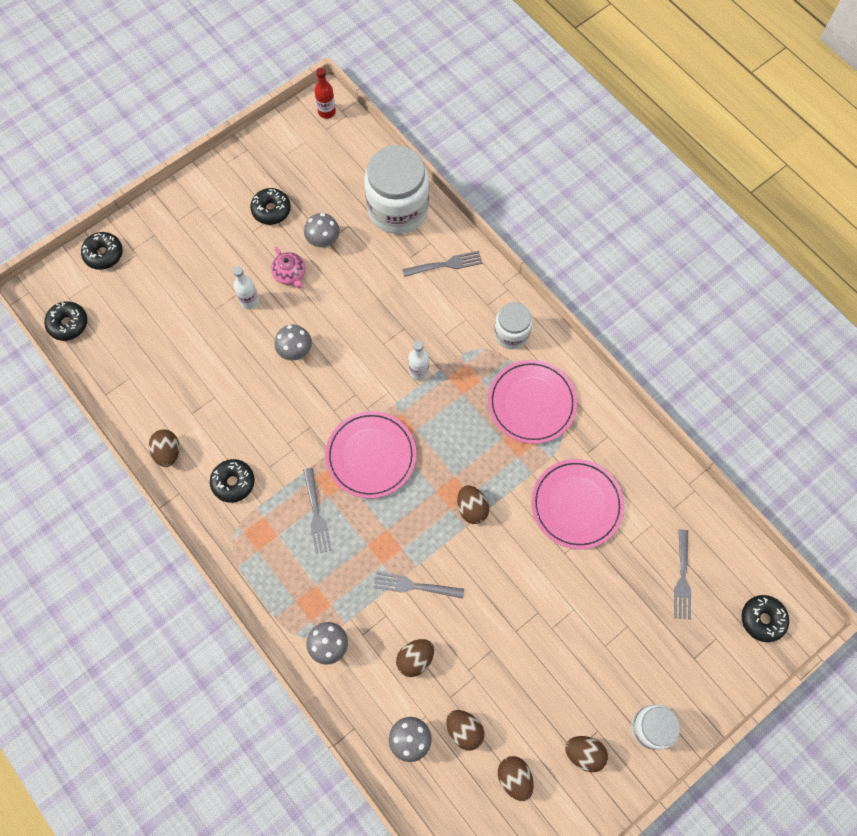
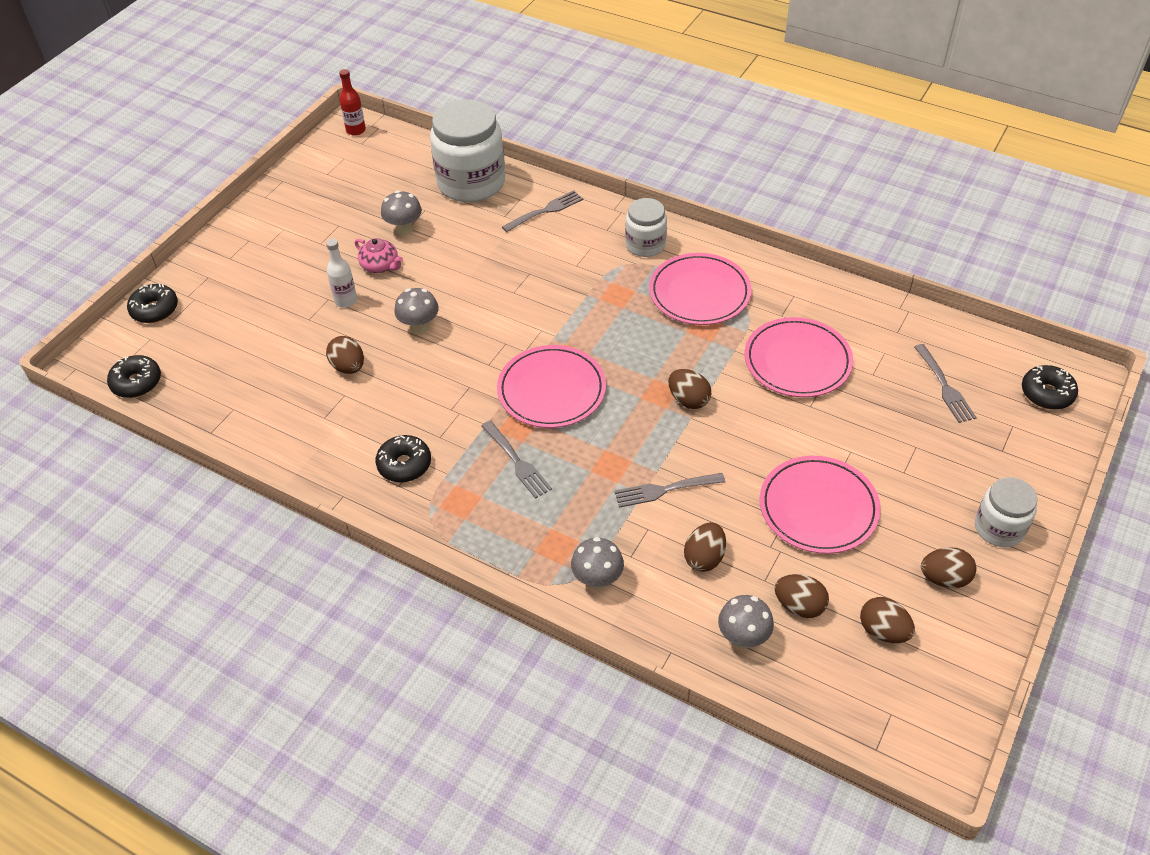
camera: 20 degrees left, 20 degrees down
brown egg [149,429,179,467] -> brown egg moved to [326,336,364,374]
black donut [250,188,291,225] -> none
white bottle [408,340,429,381] -> none
none -> pink plate [760,456,881,554]

